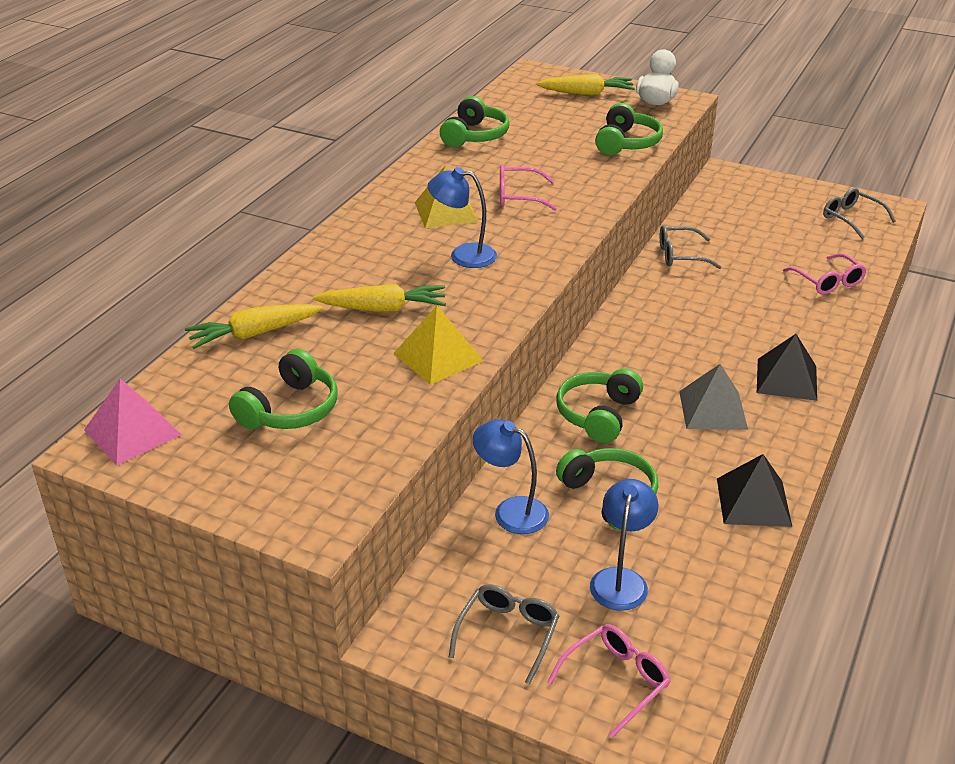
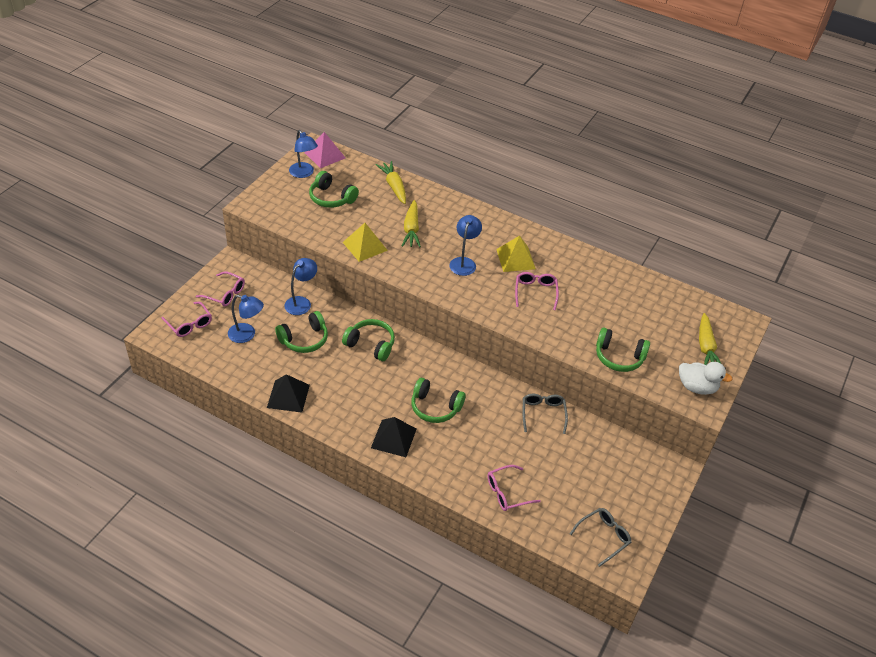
camera: 90 degrees right, 10 degrees up
green headphones [440,96,509,147] -> green headphones moved to [411,378,466,423]
grey glasses [449,584,559,685] -> pink glasses [196,272,245,306]
grey pyramid [679,364,748,430] -> none
none -> blue lamp [289,130,318,178]

